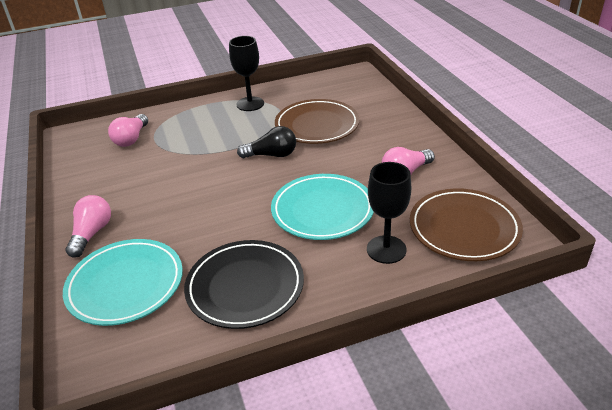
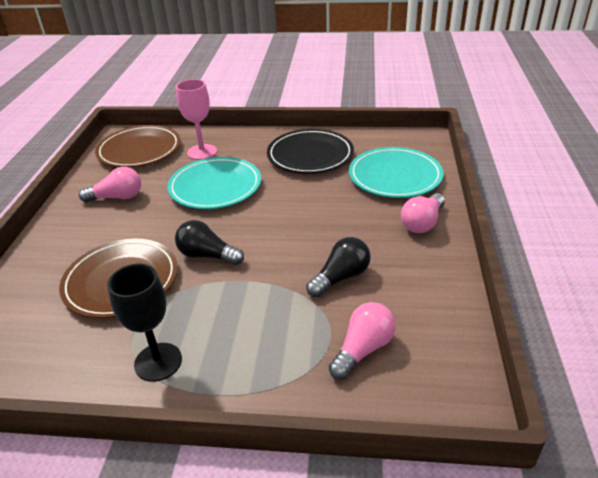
camera: 155 degrees left, 0 degrees up
black goblet [367,162,411,264] -> pink goblet [176,79,217,160]
none -> black light bulb [306,237,371,297]

